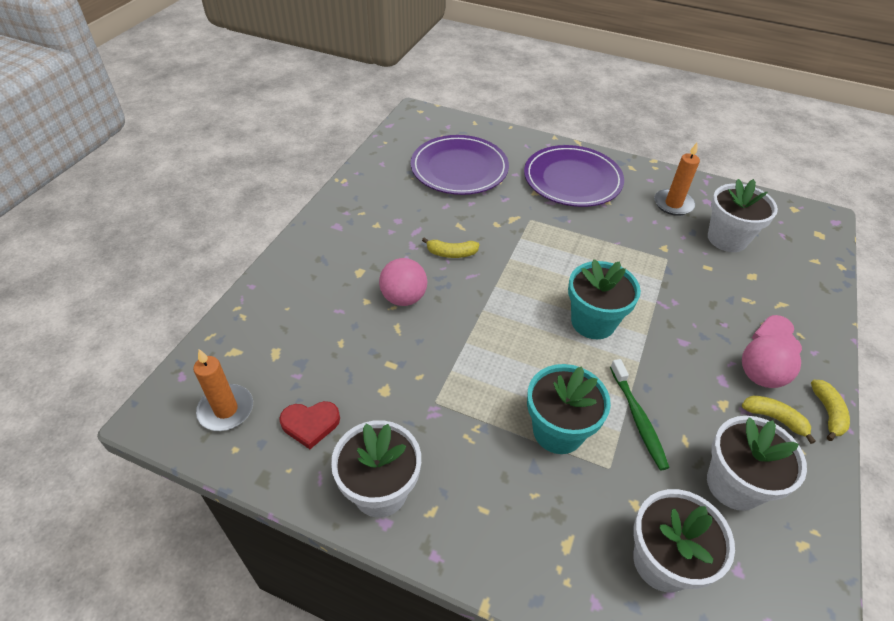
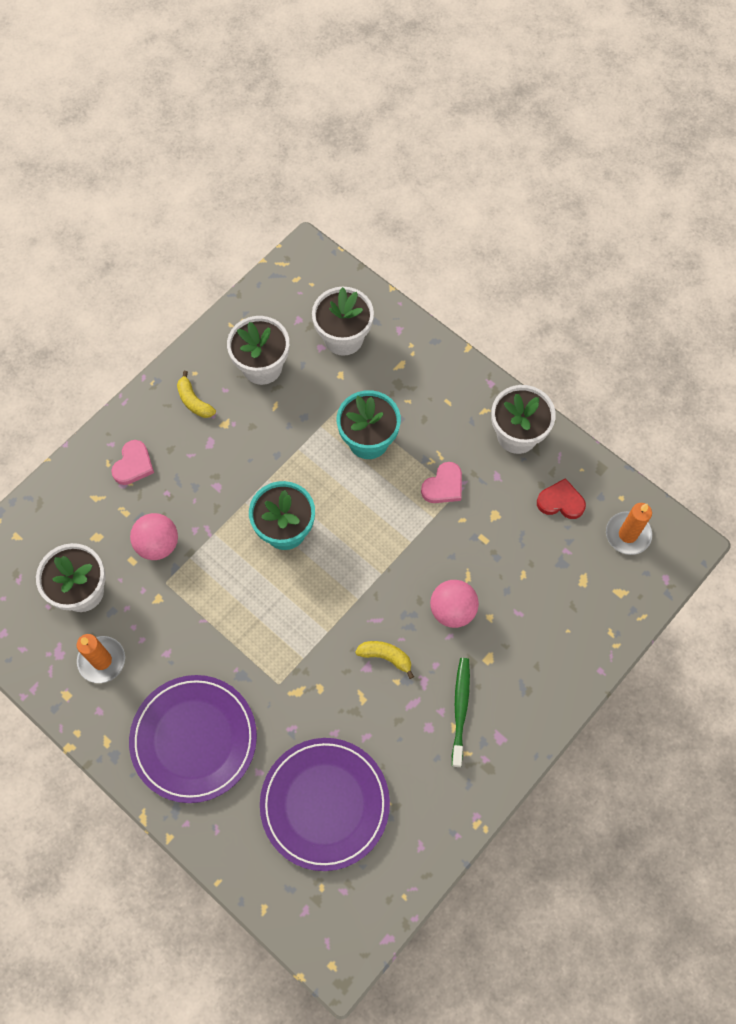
camera: 160 degrees left, 20 degrees up
green toothbrush [610,359,670,470] -> green toothbrush moved to [452,658,470,767]
pink ball [742,335,801,388] -> pink ball moved to [130,513,178,560]
yellow banana [811,380,850,441] -> none
none -> pink heart [421,462,462,503]

